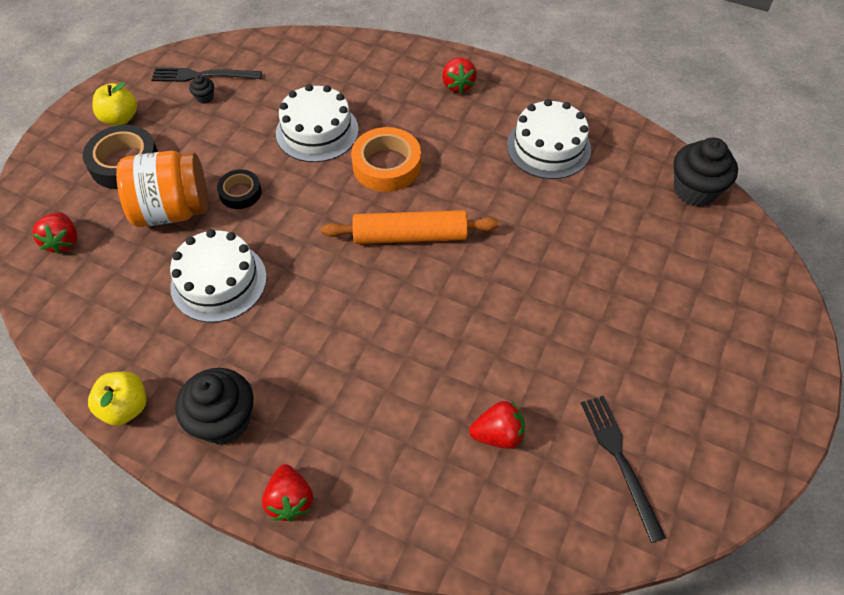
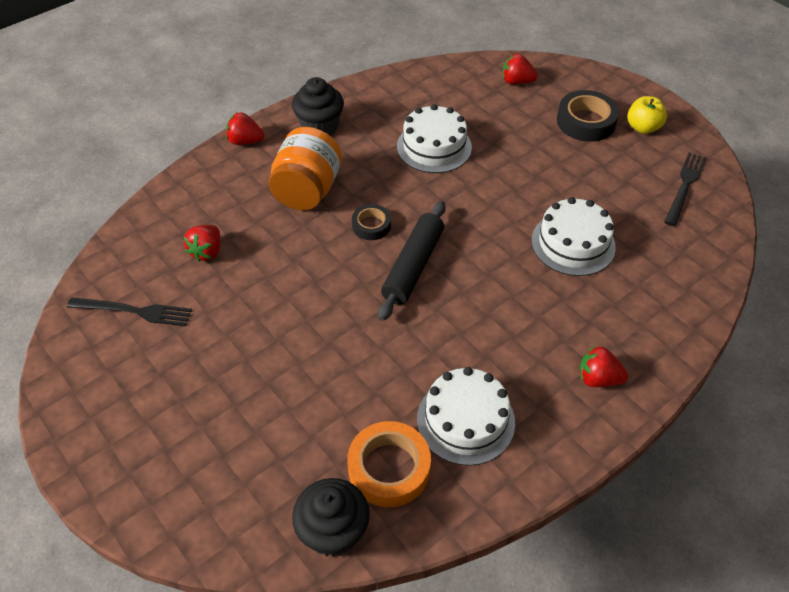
camera: 115 degrees right, 5 degrees down
yellow apple [88,371,147,426] -> none
orange jar [116,151,208,227] -> orange jar moved to [269,127,342,210]
black cupcake [189,75,214,104] -> none
black tape [217,169,262,209] -> black tape moved to [352,204,391,240]
orange rolling pin [321,210,499,244] -> black rolling pin [378,201,446,321]
orange tape [351,127,421,192] -> orange tape moved to [347,421,431,507]

